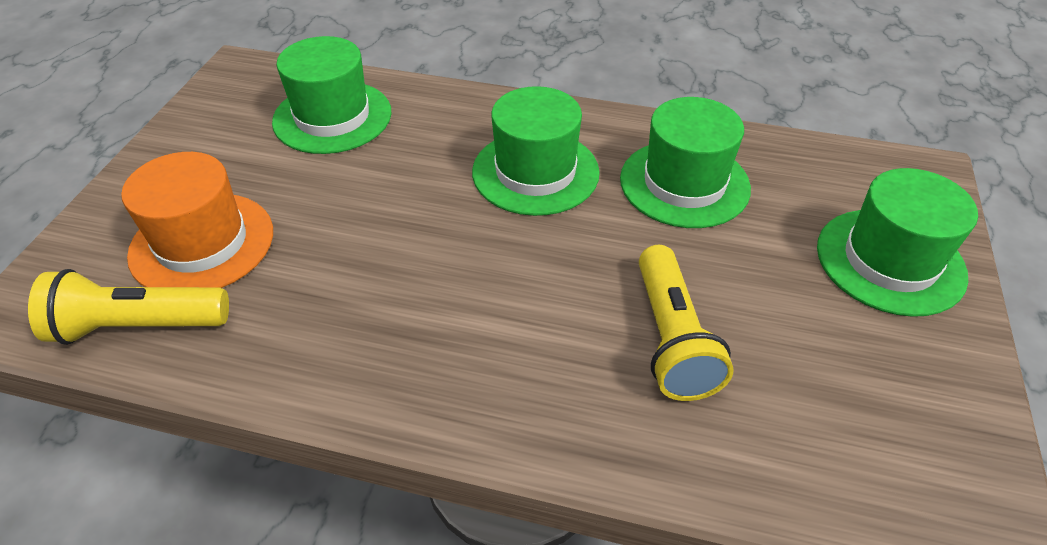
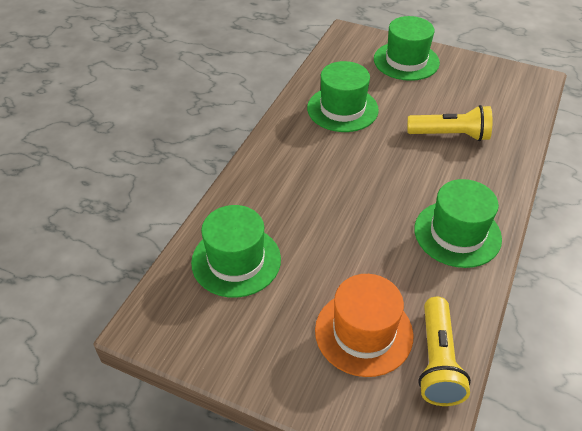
camera: 80 degrees left, 0 degrees up
green hat [472,86,600,216] -> green hat moved to [414,179,502,268]

